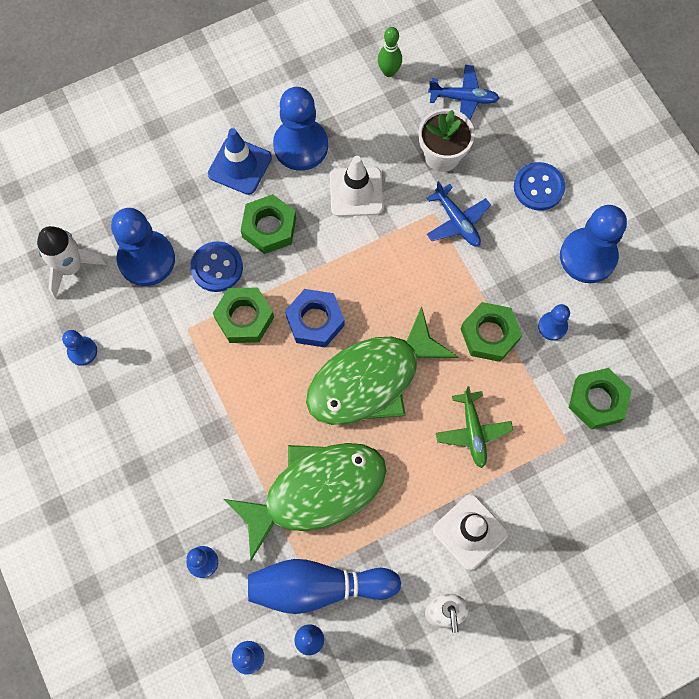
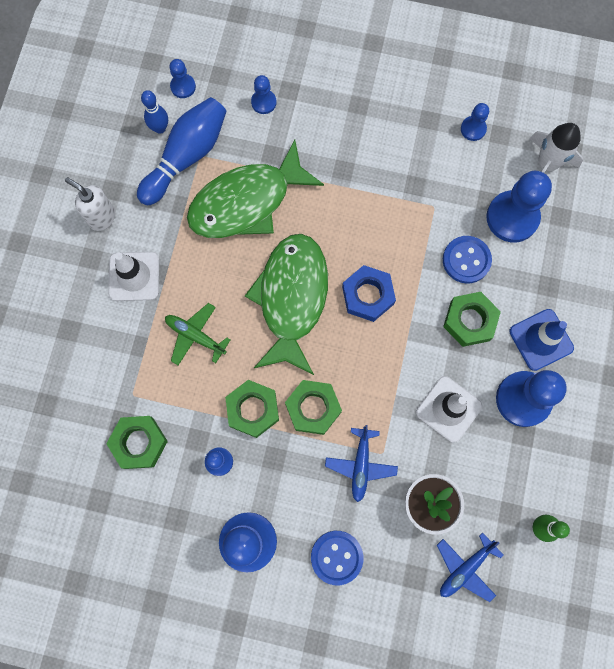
camera: 130 degrees right, 5 degrees up
green nut [213,287,274,343] -> green nut moved to [285,380,342,435]
green fish [223,443,386,561] -> green fish turned 45 degrees clockwise [187,140,324,238]
blue plane [427,181,491,246] -> blue plane turned 90 degrees counterclockwise [325,425,398,502]

